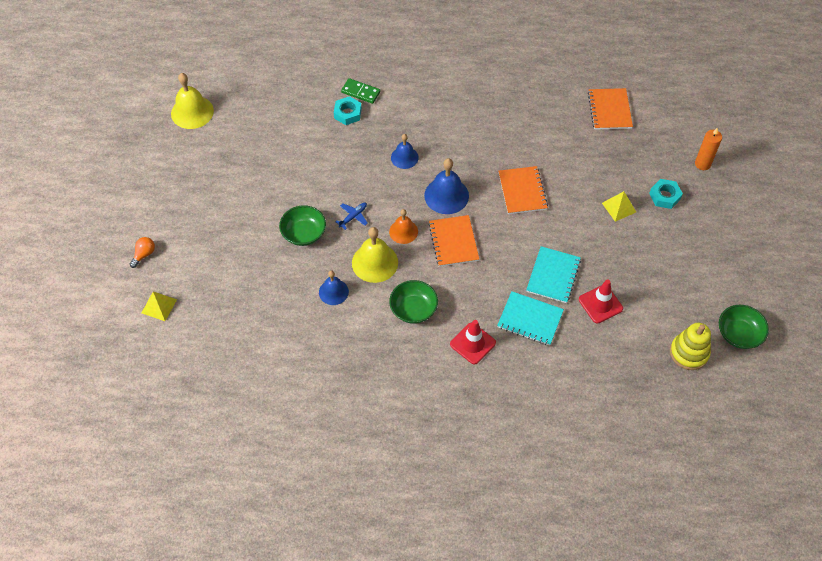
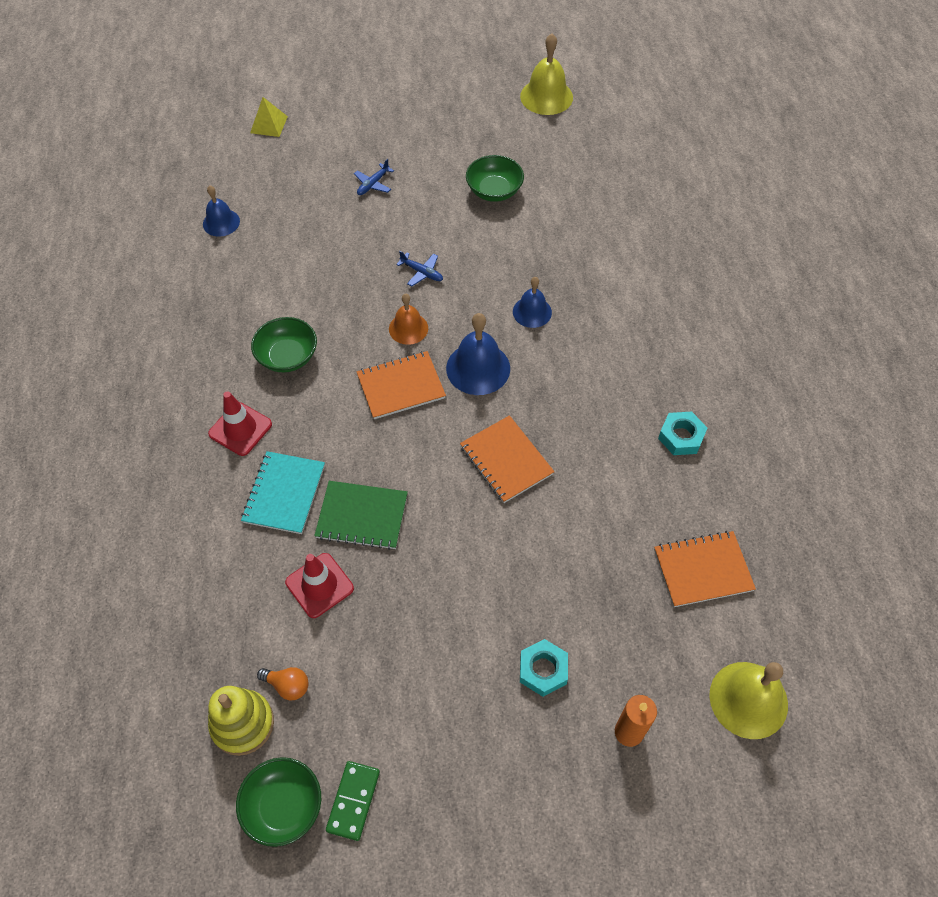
camera: 80 degrees right, 0 degrees up
orange light bulb [130,237,155,268] -> orange light bulb moved to [257,667,309,700]
green bowl [279,205,326,246] -> green bowl moved to [466,155,524,202]
blue bell [319,271,349,305] -> blue bell moved to [203,185,240,237]
turquoise nut [334,96,362,125] -> turquoise nut moved to [658,412,707,455]
green domino [341,78,380,104] -> green domino moved to [326,761,380,841]
yellow bell [352,227,398,283] -> yellow bell moved to [709,662,788,739]
orange notebook [499,166,548,214] -> orange notebook turned 75 degrees clockwise [460,415,554,503]
turquoise notebook [526,246,581,303] -> green notebook [314,481,408,550]
yellow pyramid [602,191,636,222] -> none
none -> blue plane [354,158,394,195]

